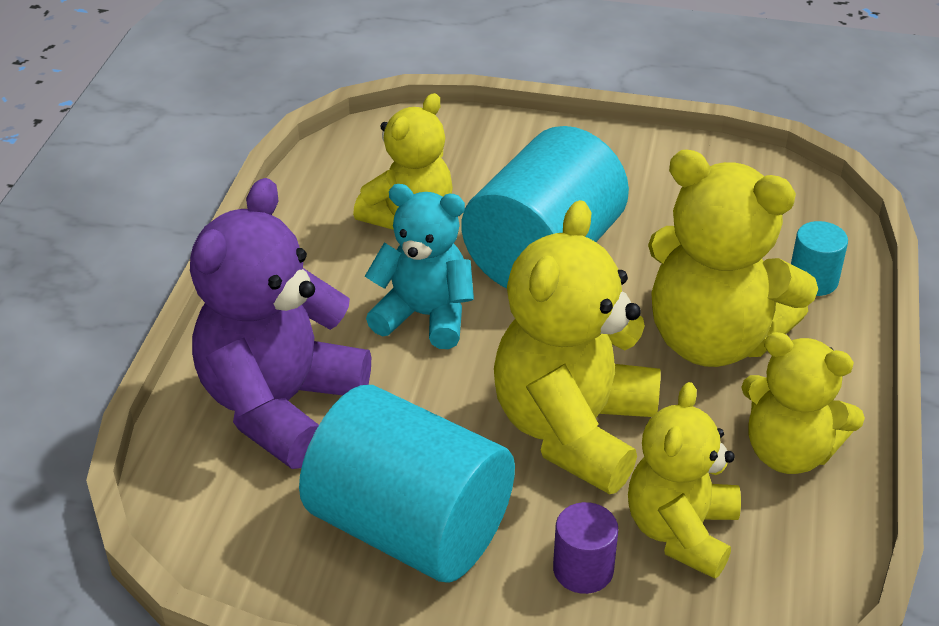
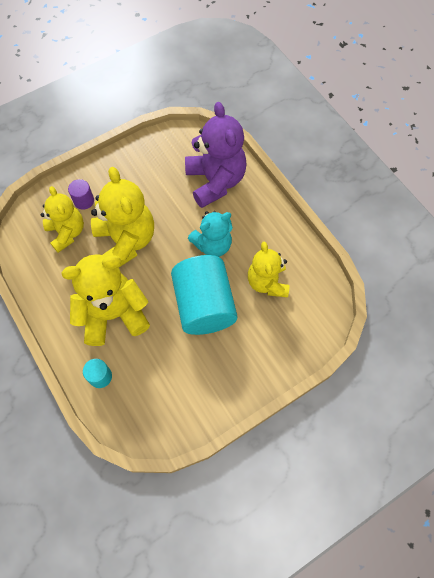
camera: 135 degrees right, 25 degrees up
turquoise cylinder [299,385,515,583] -> none
yellow teddy bear [741,332,865,474] -> none

